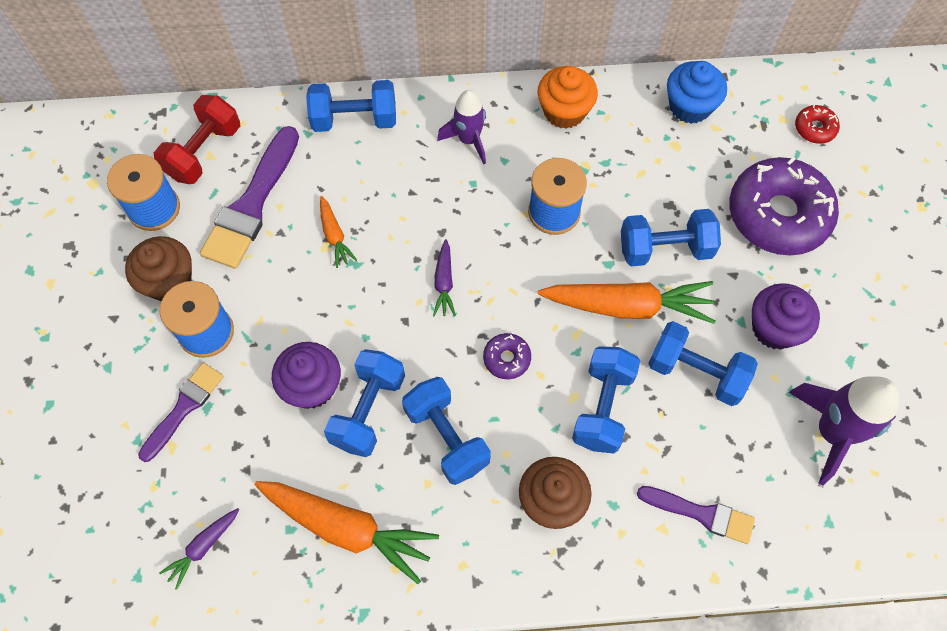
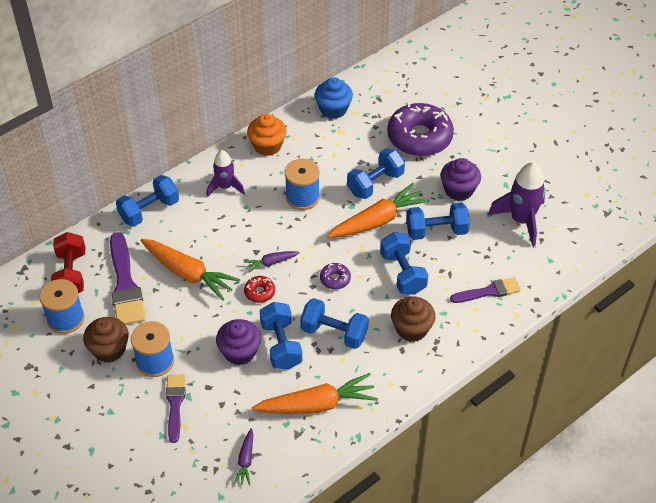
camera: 35 degrees left, 15 degrees down
orange carrot [320,196,357,268] -> orange carrot [141,239,241,301], size x2.03
purple carrot [433,239,456,316] -> purple carrot turned 105 degrees clockwise [244,251,300,273]
red donut [795,105,840,144] -> red donut moved to [244,276,275,303]

